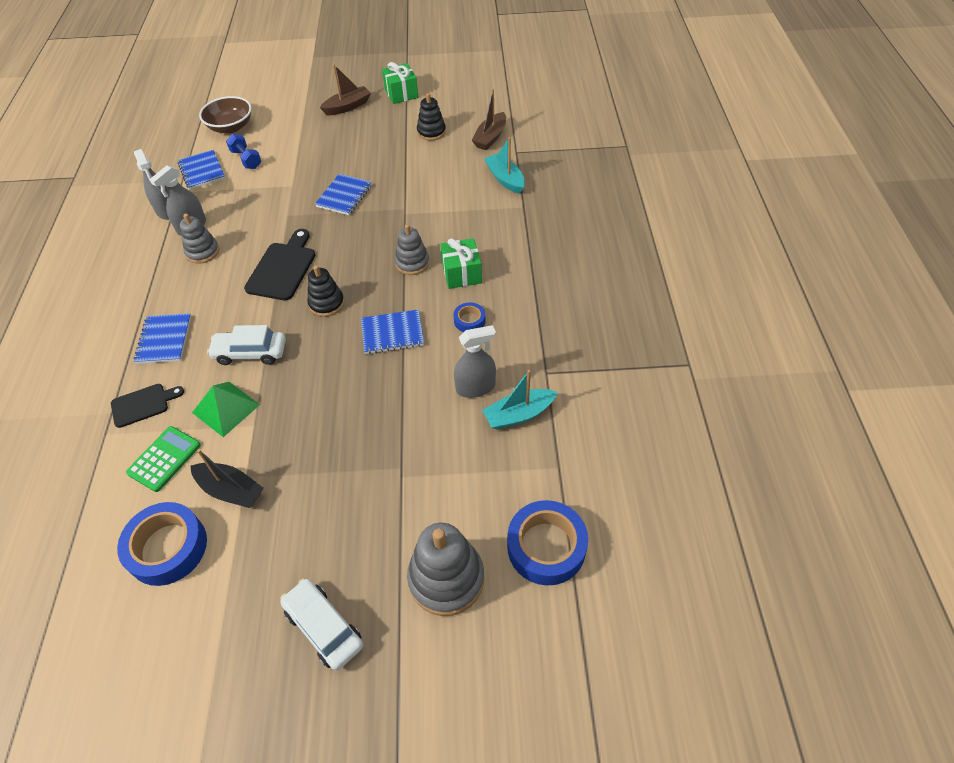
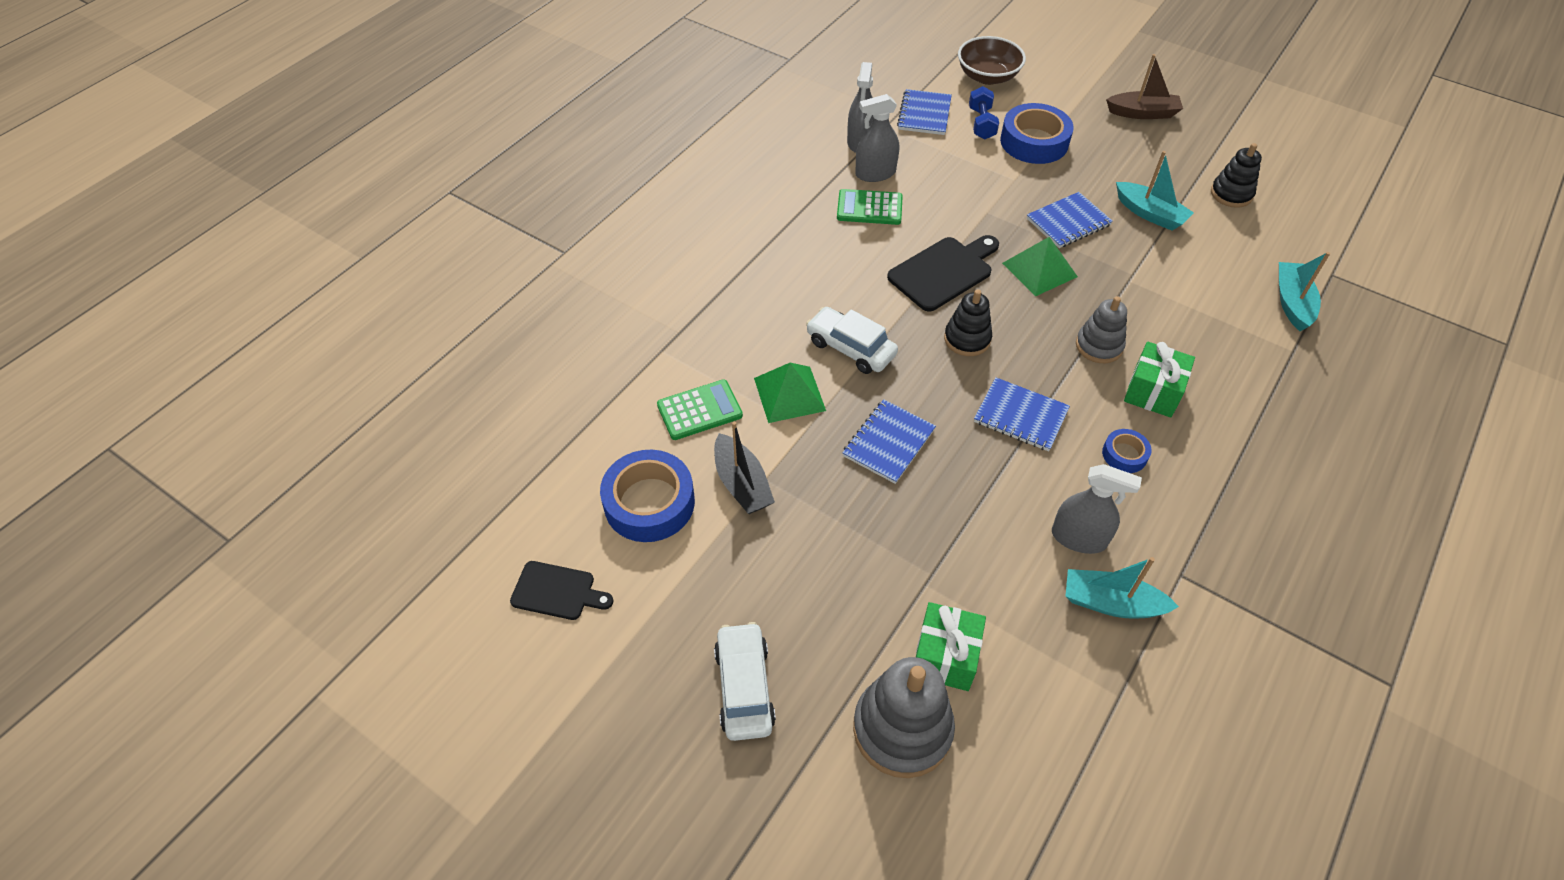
camera: 35 degrees right, 0 degrees up
black cutting board [111,384,184,428] -> black cutting board moved to [510,561,613,620]
blue notebook [134,313,191,364] -> blue notebook moved to [842,399,936,484]
grey stacking toy [180,213,219,264] -> green calculator [837,189,903,225]
green gift [382,62,419,104] -> green gift moved to [916,602,986,691]
brown boat [471,89,506,150] -> none
blue tape [507,500,588,585] -> blue tape moved to [1000,103,1074,164]
none -> green pyramid [1002,237,1078,296]
none -> turquoise boat [1116,151,1194,231]

